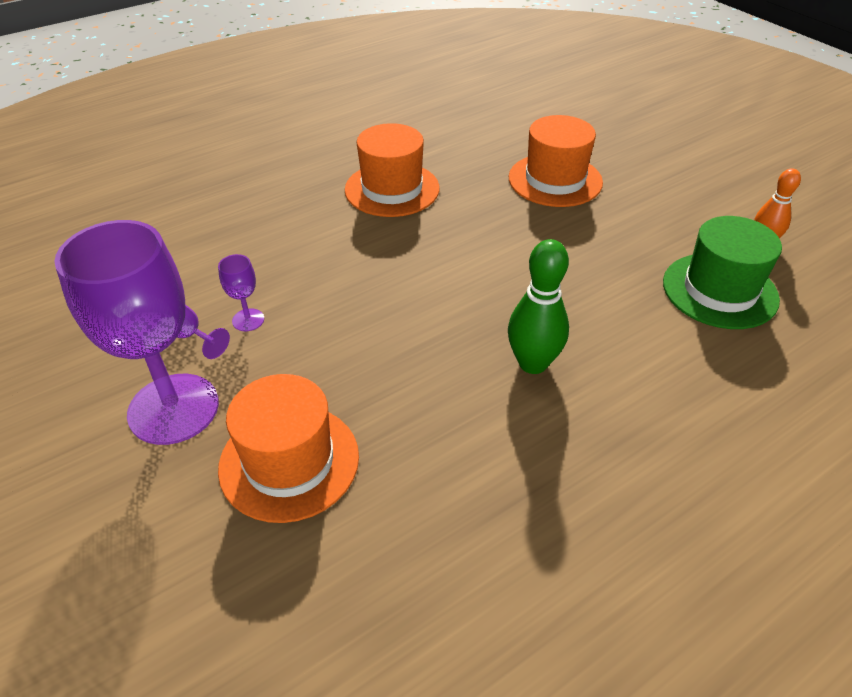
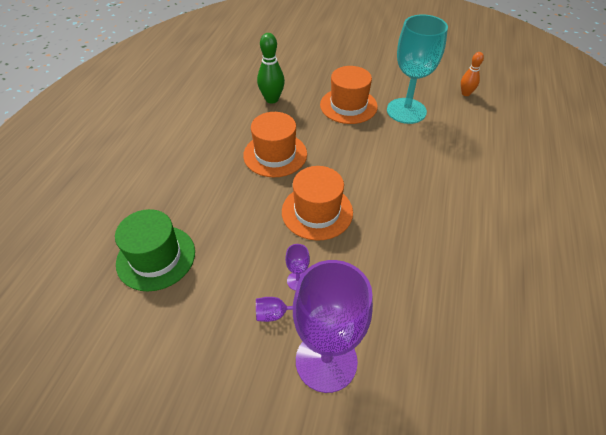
camera: 40 degrees left, 5 degrees up
orange hat [218,374,359,523] -> orange hat moved to [282,166,353,241]
green bowling pin [508,239,569,374] -> green bowling pin moved to [257,33,285,103]
green hat [663,216,782,329] -> green hat moved to [115,209,195,291]
none -> turquoise goblet [387,15,448,124]

